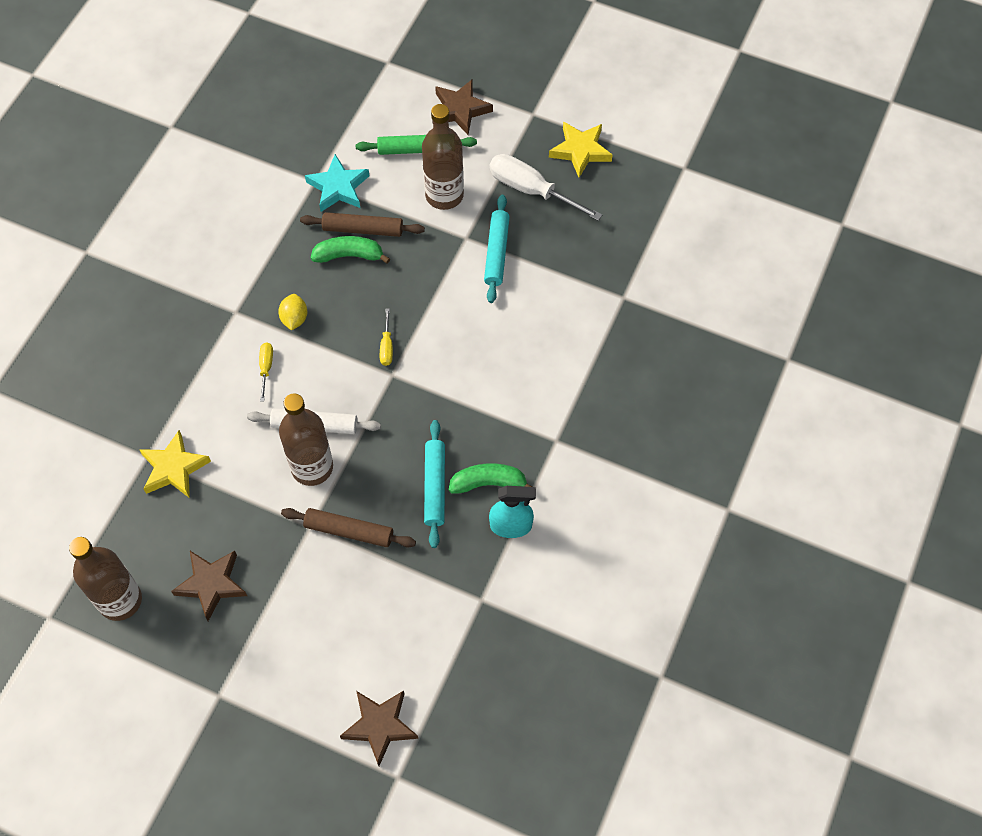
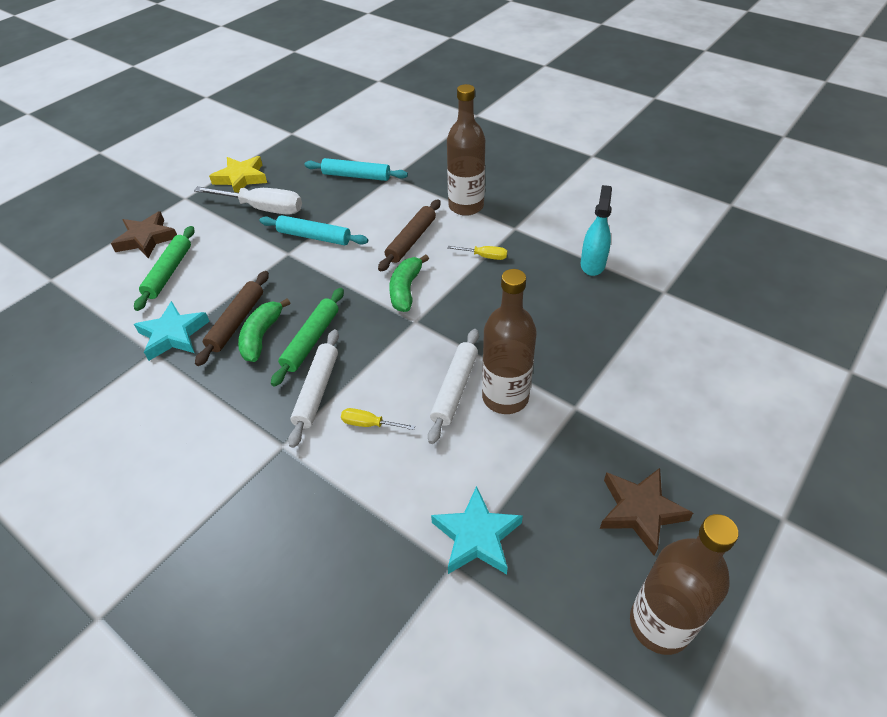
camera: 75 degrees left, 15 degrees down
yellow star [139,430,211,498] -> turquoise star [431,486,523,574]
yellow lemon [278,294,307,331] -> white rolling pin [288,329,339,448]
brown rolling pin [281,508,416,547] -> brown rolling pin moved to [378,199,440,272]
brown star [340,691,418,766] -> none
yellow screwdriver [380,308,393,366] -> yellow screwdriver moved to [447,246,507,260]
brown bottle [422,104,464,210] -> brown bottle moved to [447,84,485,216]
turquoise rolling pin [424,420,445,548] -> turquoise rolling pin moved to [304,158,408,181]
green banana [449,463,532,494] -> green banana moved to [389,255,429,312]
white screwdriver [490,154,602,221] -> white screwdriver turned 120 degrees counterclockwise [194,186,302,215]
none -> green rolling pin [271,288,344,387]

